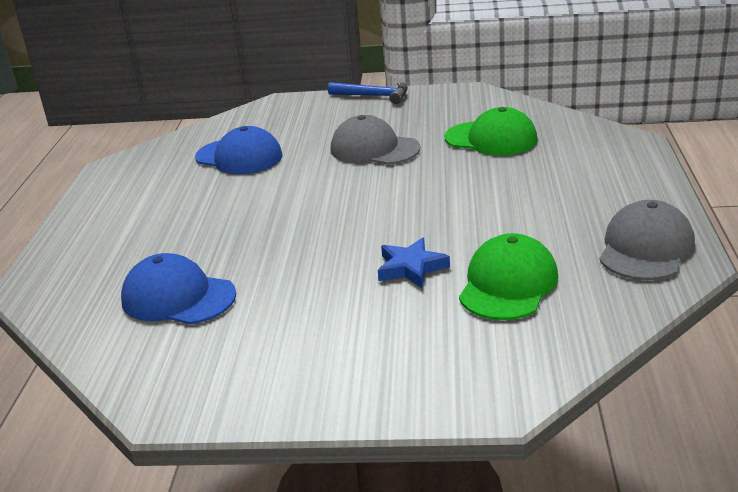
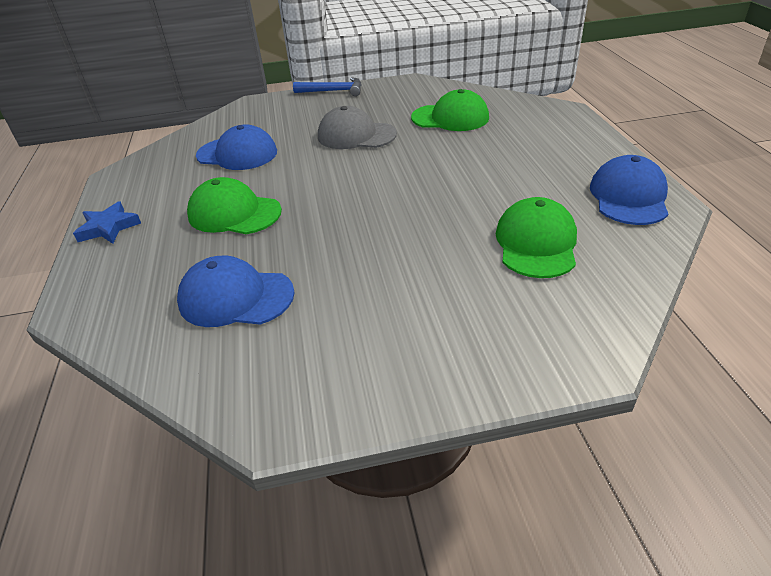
camera: 15 degrees left, 10 degrees up
blue star [378,238,450,288] -> blue star moved to [73,201,141,244]
grey cap [599,200,695,280] -> blue cap [590,155,668,225]
none -> green cap [187,177,282,234]

